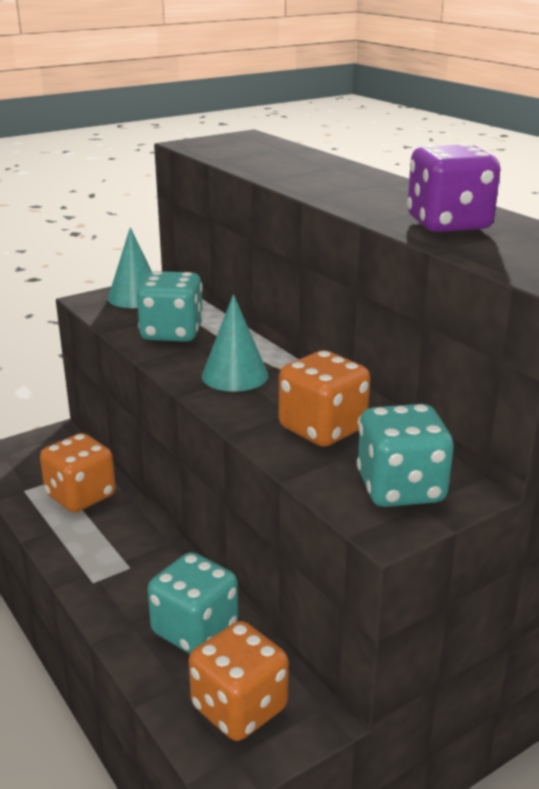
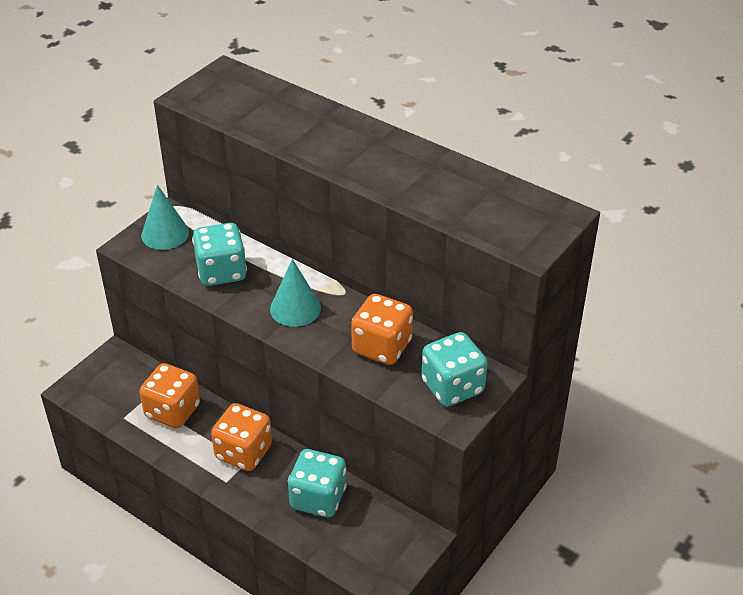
camera: 20 degrees left, 15 degrees up
orange dice [189,621,289,741] -> orange dice moved to [211,403,272,471]
purple dice [407,143,500,232] -> none

